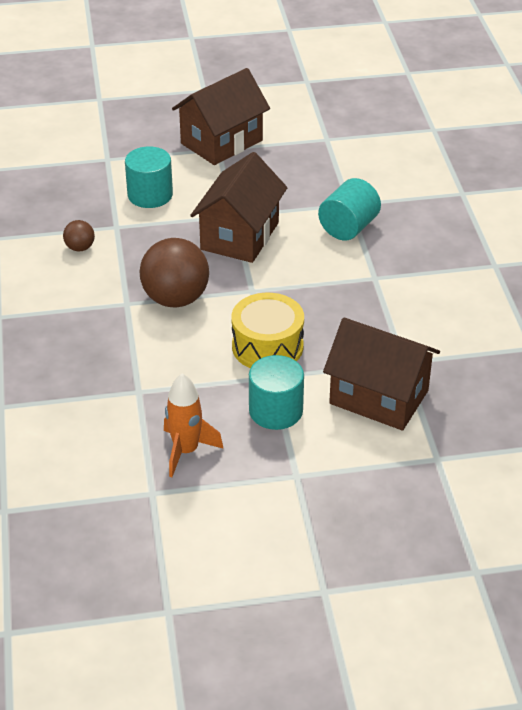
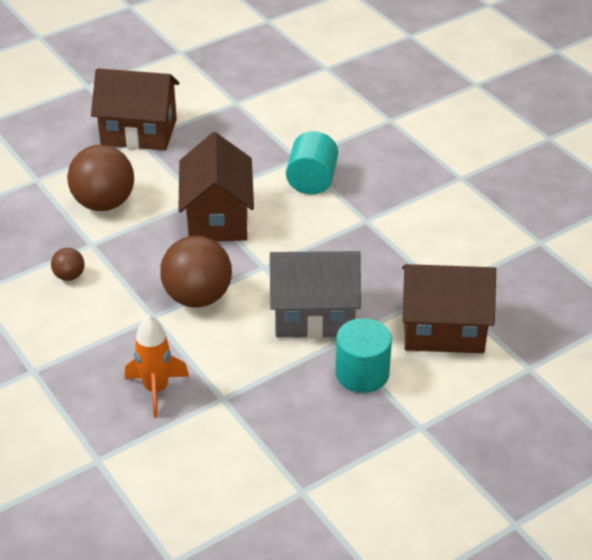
camera: 25 degrees left, 0 degrees up
turquoise cylinder [125,146,173,208] -> brown ball [67,145,134,211]
orange rocket [164,374,224,477] -> orange rocket moved to [125,314,189,418]
brown house [172,68,270,165] -> brown house turned 75 degrees clockwise [91,68,179,150]
yellow drum [231,293,304,368] -> grey house [270,251,361,338]

